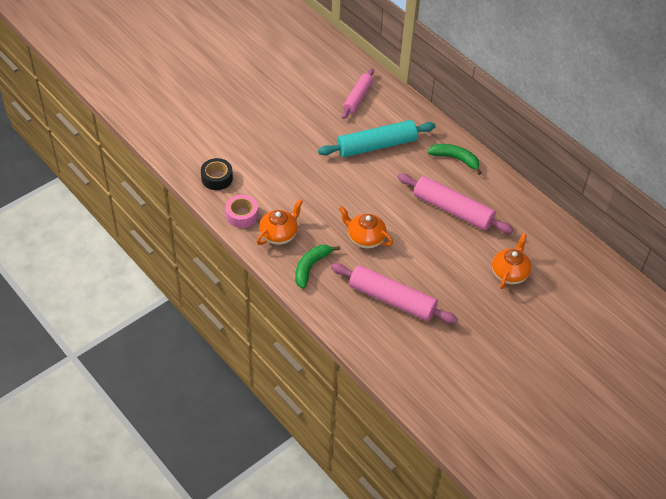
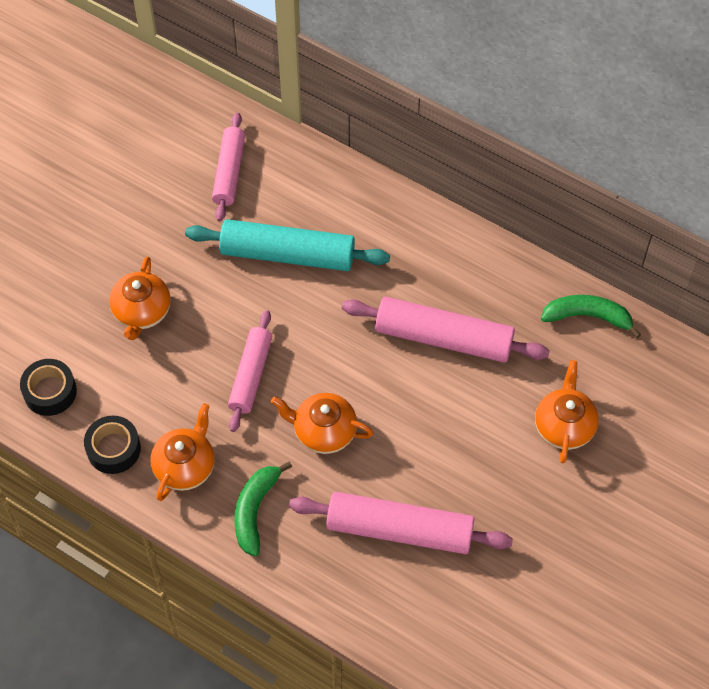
camera: 15 degrees left, 10 degrees up
pink tape [225,195,258,228] -> black tape [84,416,141,474]
turquoise rolling pin [318,120,436,157] -> turquoise rolling pin turned 45 degrees clockwise [185,219,390,271]
green banana [427,144,482,175] -> green banana moved to [541,295,641,338]
none -> orange teapot [109,257,171,340]
none -> pink rolling pin [228,310,272,432]

